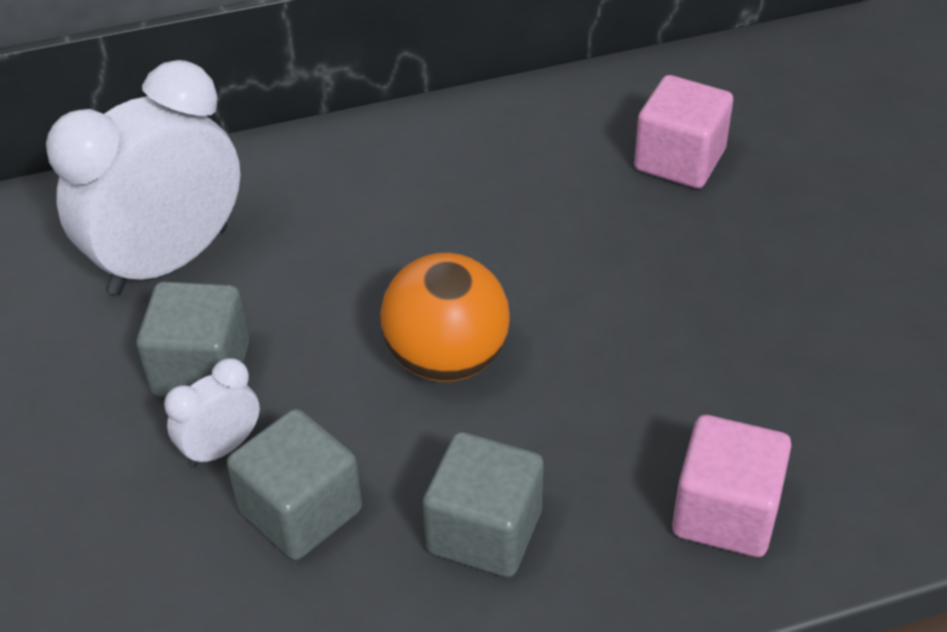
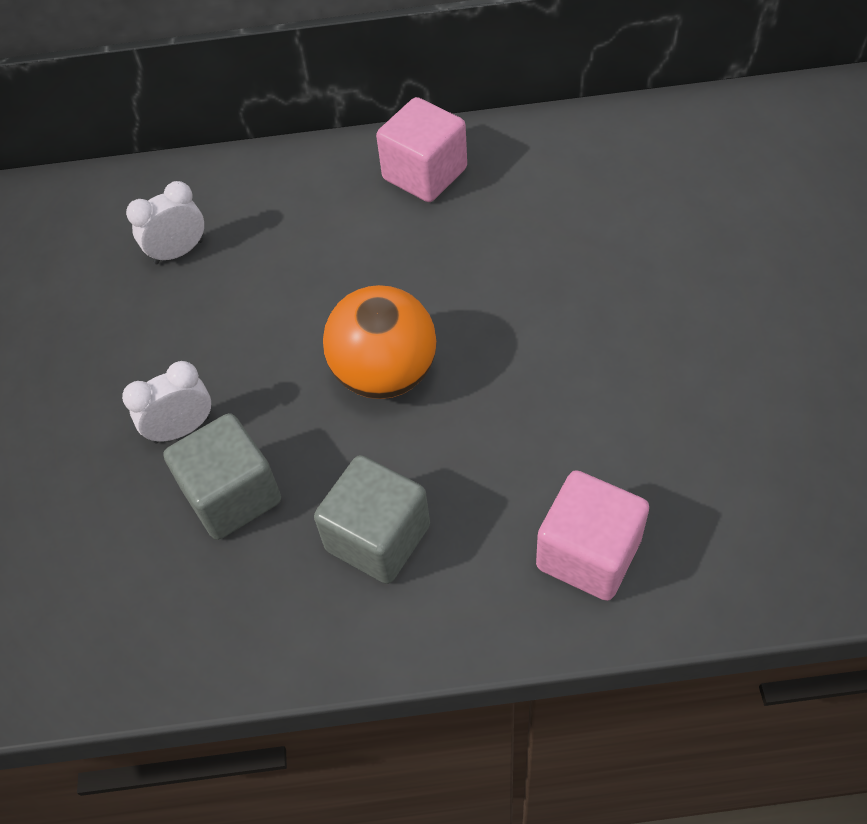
camera: 15 degrees right, 10 degrees up
white clock [46,60,240,295] -> white clock [126,181,204,264], size x0.46
grey cube [136,282,249,397] -> none
pink cube [634,75,733,189] -> pink cube moved to [376,97,467,202]

